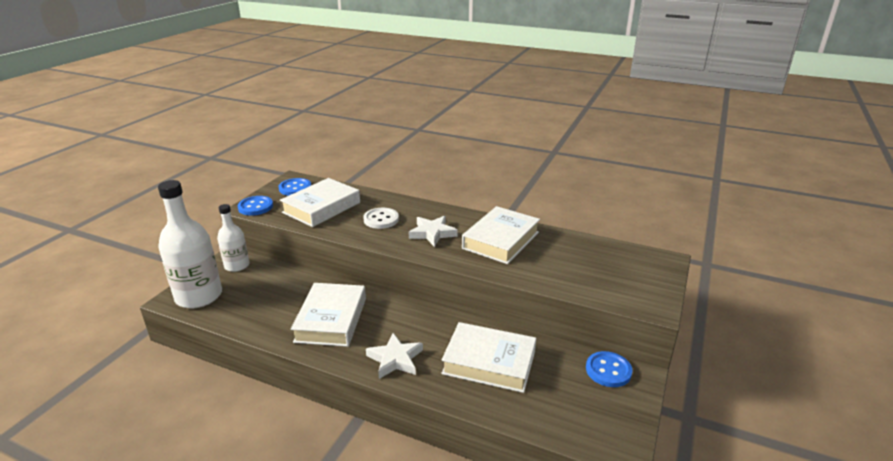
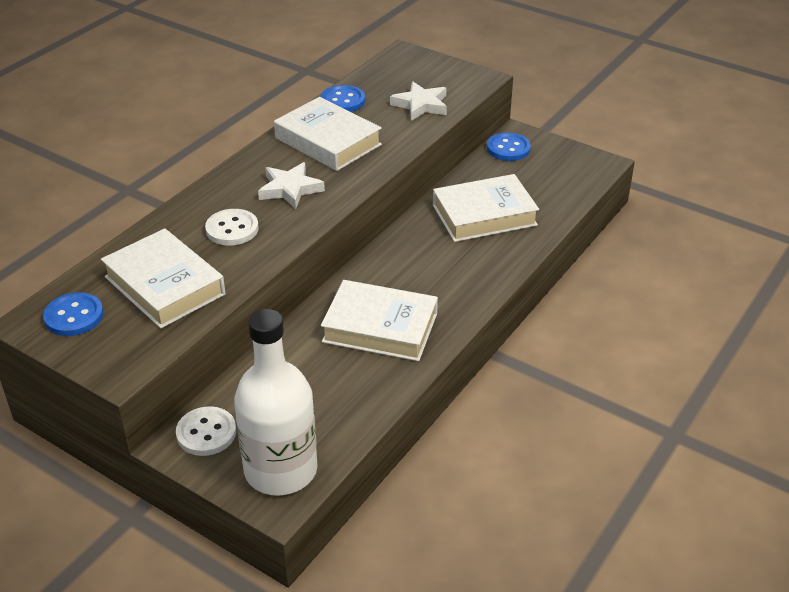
camera: 80 degrees left, 10 degrees up
white bottle [217,204,250,272] -> white button [176,406,236,456]
blue button [238,196,273,216] -> blue button moved to [320,85,365,112]
white star [366,333,423,379] -> white star moved to [390,81,447,121]
white book [441,322,536,393] -> white book turned 45 degrees clockwise [433,174,539,242]

